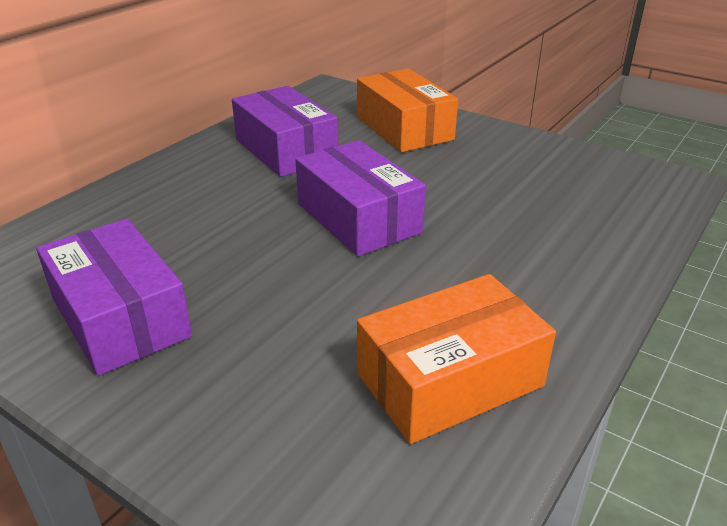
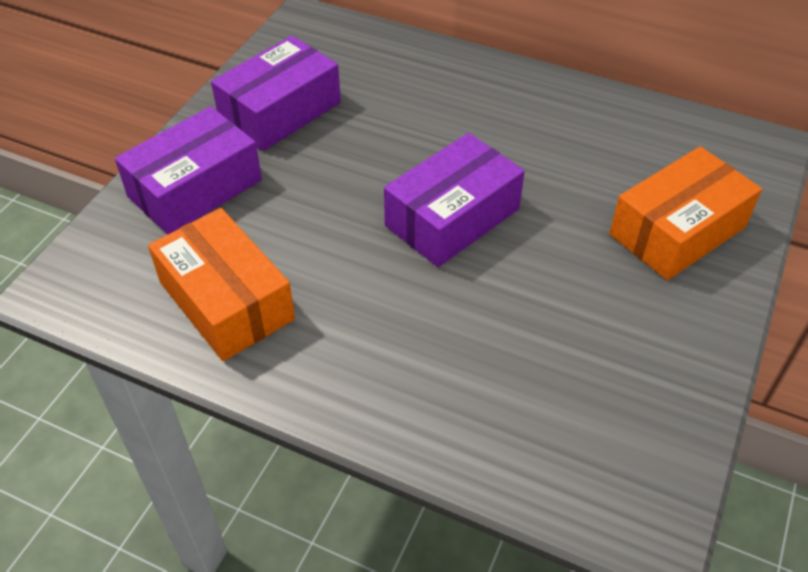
camera: 80 degrees right, 15 degrees up
purple box [232,86,338,177] -> purple box moved to [115,106,262,234]

